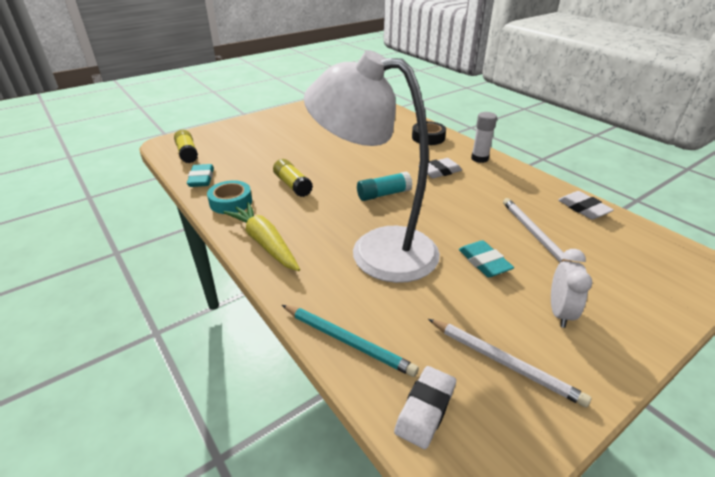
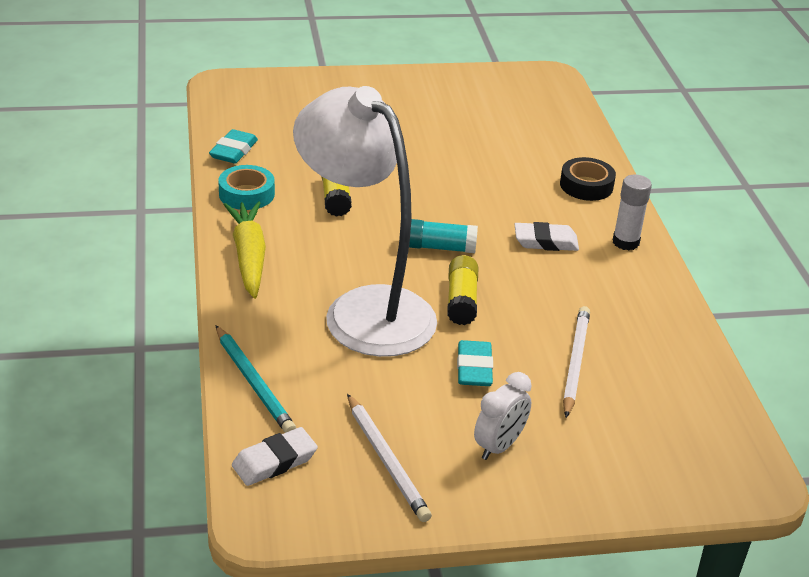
camera: 25 degrees right, 0 degrees up
yellow glue stick [174,130,198,163] -> yellow glue stick moved to [447,255,478,325]
white eraser [558,191,614,219] -> none

